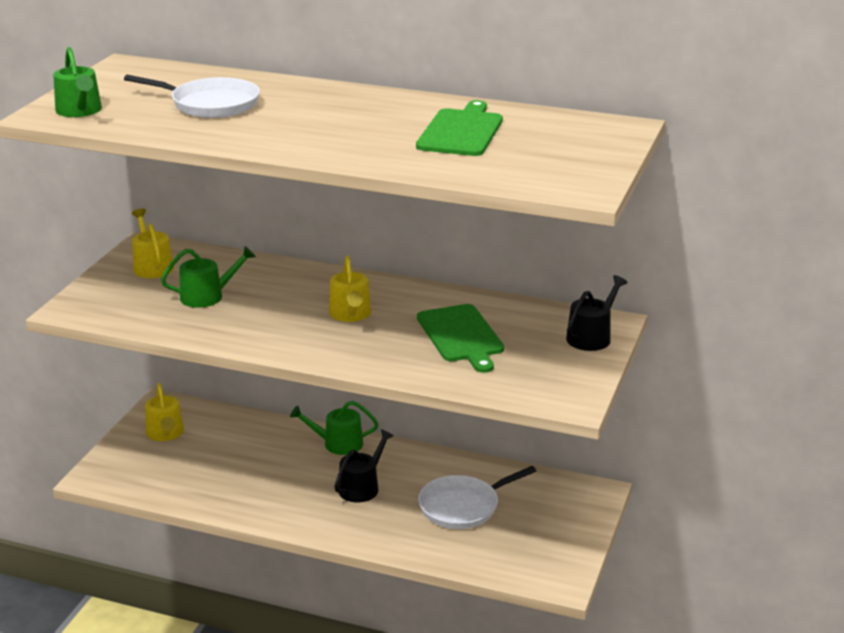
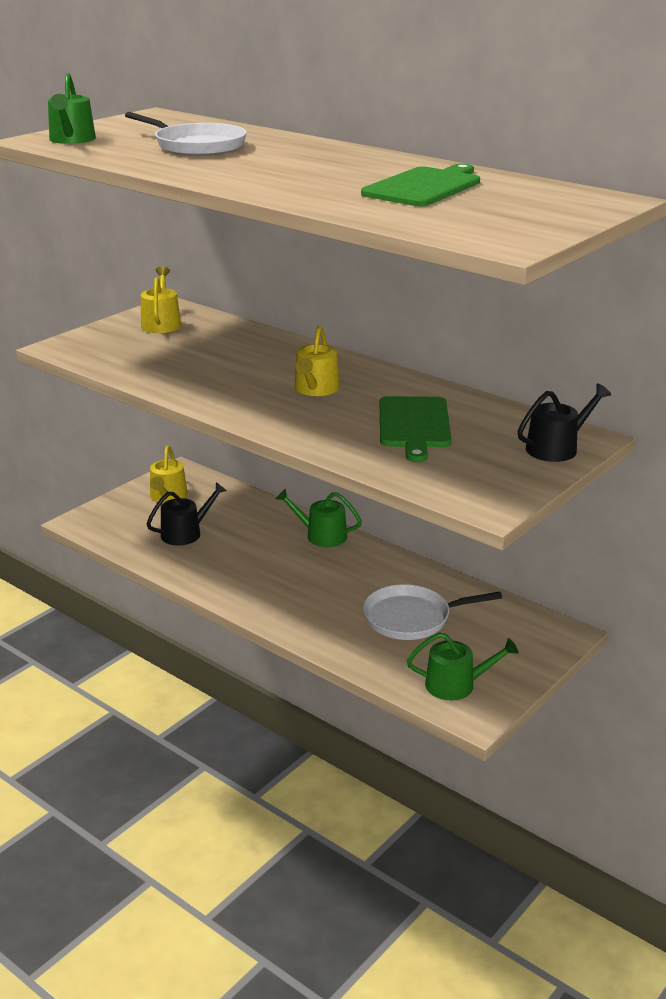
camera: 20 degrees right, 0 degrees up
green watering can [161,246,256,308] -> green watering can moved to [407,632,519,700]
black watering can [334,430,394,502] -> black watering can moved to [147,482,227,546]

